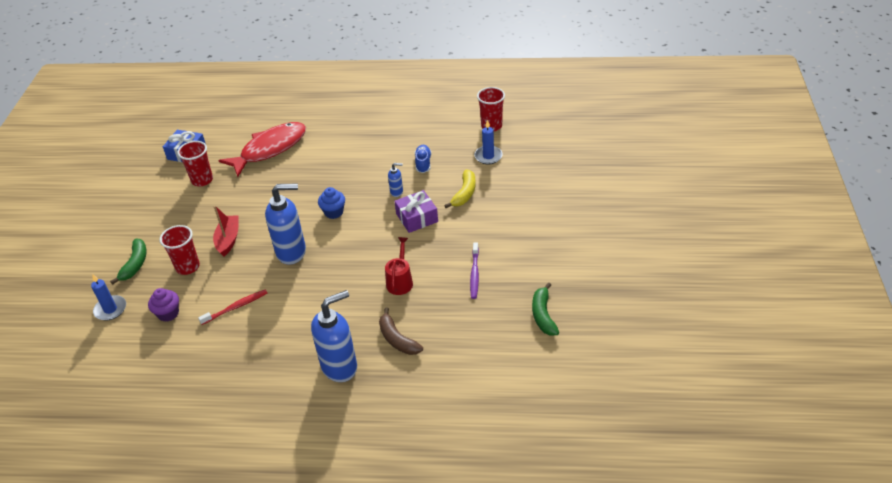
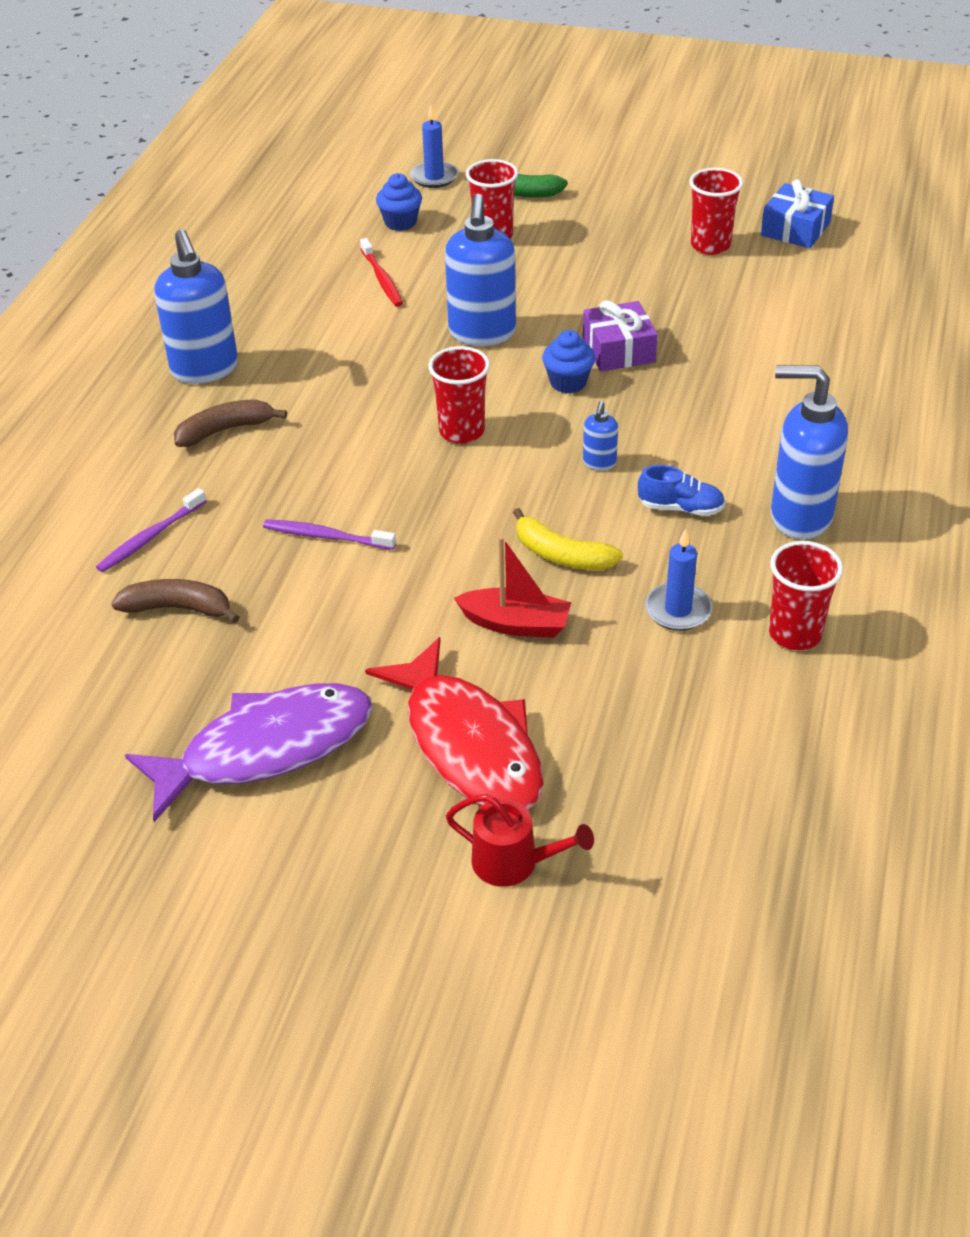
camera: 100 degrees right, 0 degrees up
purple cupcake [148,288,179,322] -> blue cupcake [376,173,422,231]
red boat [213,206,239,256] -> red boat moved to [454,536,572,638]
red fish [218,122,306,177] -> red fish moved to [365,637,544,810]
red watering can [385,237,413,295] -> red watering can moved to [446,794,594,887]
purple gift [394,190,438,233] -> purple gift moved to [583,300,658,372]
green banana [532,282,559,336] -> brown banana [111,579,239,623]
none -> purple toothbrush [96,488,206,572]
none -> purple fish [125,683,372,822]
none -> red cup [428,346,490,444]
none -> blue soap dispenser [771,365,848,540]

